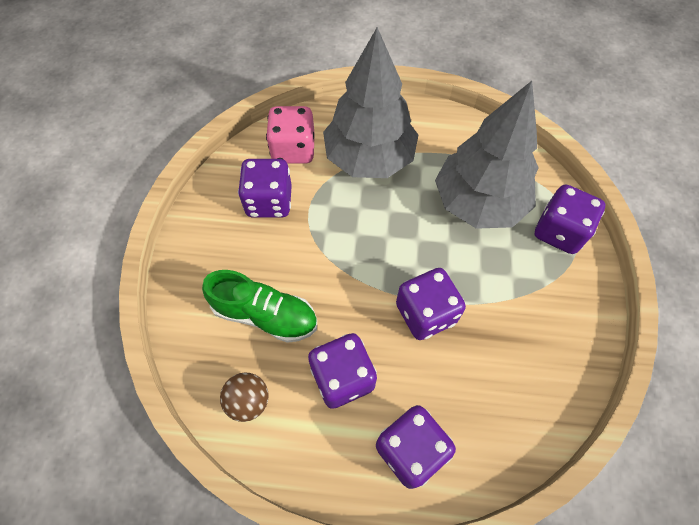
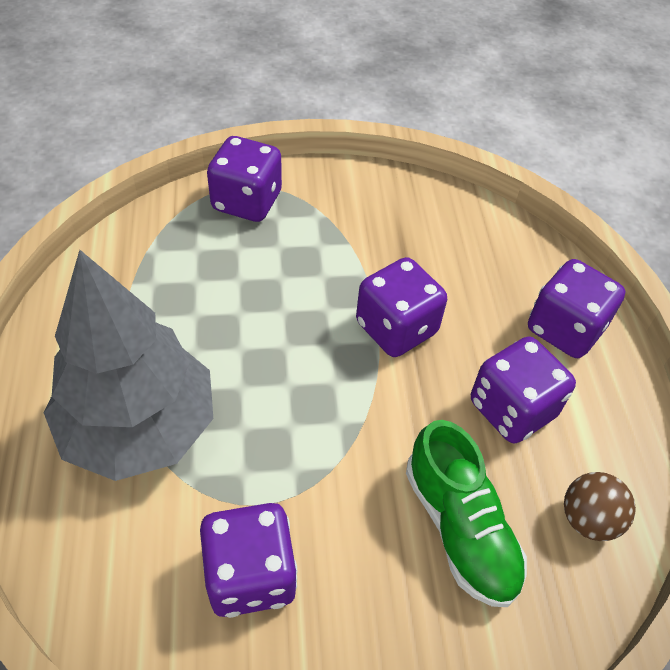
camera: 105 degrees left, 10 degrees down
green shoe [202,270,317,343] -> green shoe turned 150 degrees clockwise [406,420,527,607]
pink dice [266,106,315,164] -> none
grey tree [435,81,539,229] -> none

